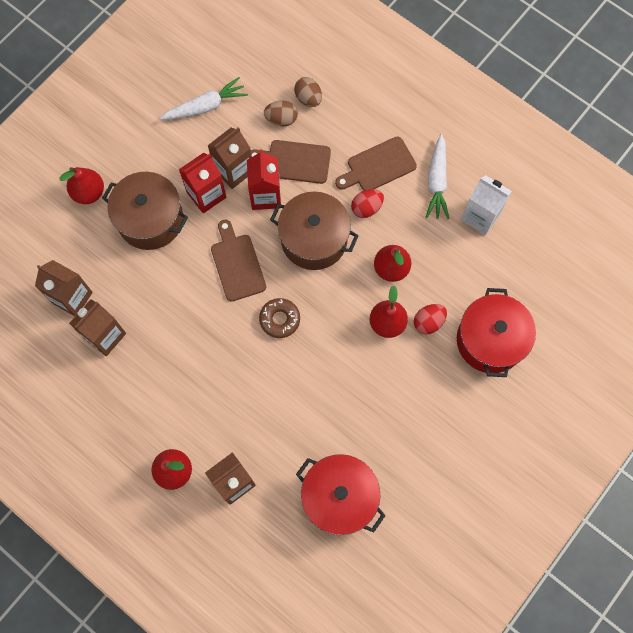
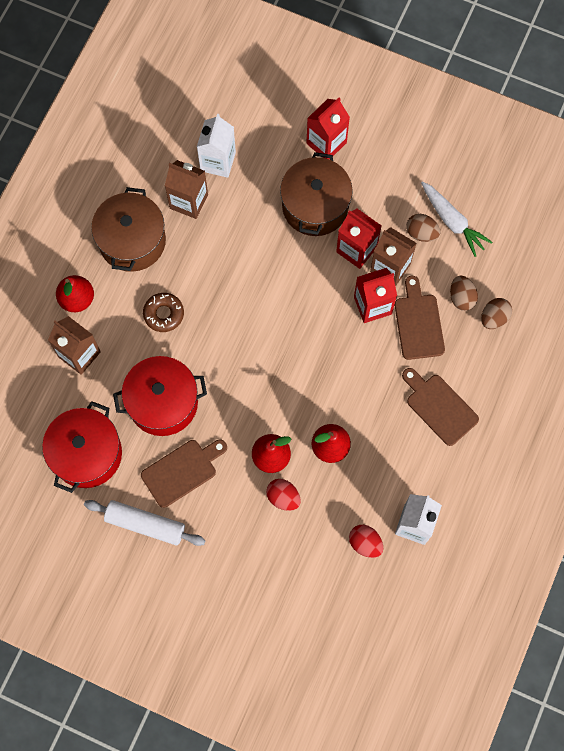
camera: 75 degrees right, 0 degrees up
brown carton [35,260,93,316] -> white carton [197,113,236,178]
red pear [59,167,104,204] -> red carton [306,98,350,160]
brown cutting board [211,220,266,302] -> brown cutting board moved to [141,440,227,508]
brown donut [259,298,300,338] -> brown donut moved to [143,293,184,332]
brown pot [270,192,359,270] -> brown pot moved to [91,187,166,272]
red egg [351,189,384,218] -> red egg moved to [349,525,383,558]
white carrot [425,134,449,219] -> none
red pot [457,288,536,377] -> red pot moved to [113,356,207,436]
none -> white rolling pin [84,500,206,546]
none -> brown egg [406,214,441,242]

